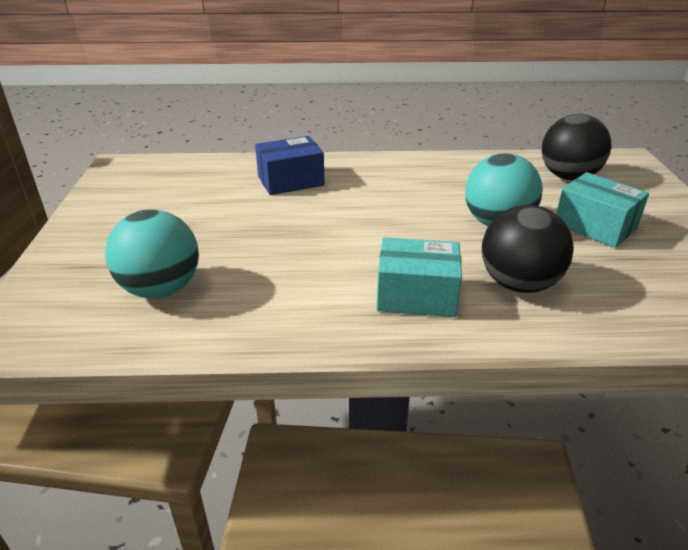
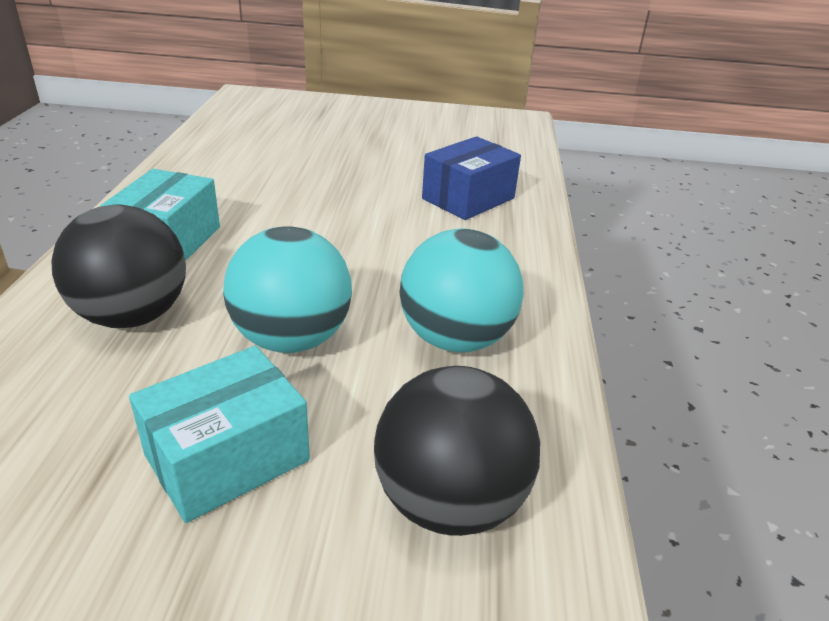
camera: 95 degrees right, 0 degrees up
turquoise ball [105,209,199,298] -> turquoise ball moved to [400,228,524,353]
blue box [255,136,325,195] -> blue box turned 60 degrees clockwise [422,136,521,220]

